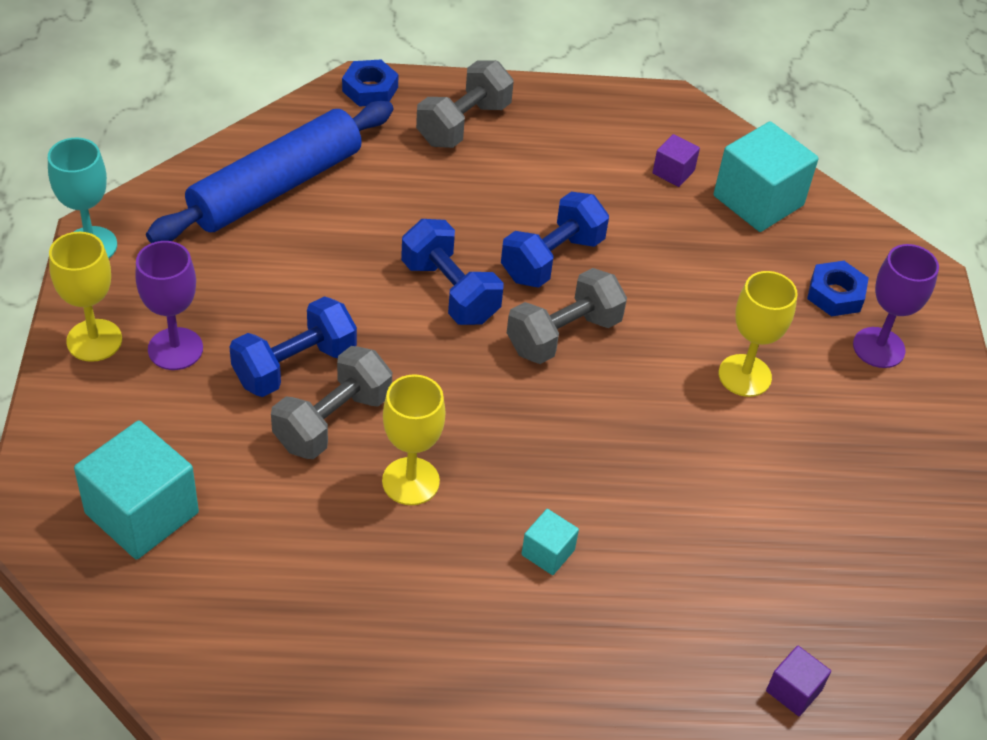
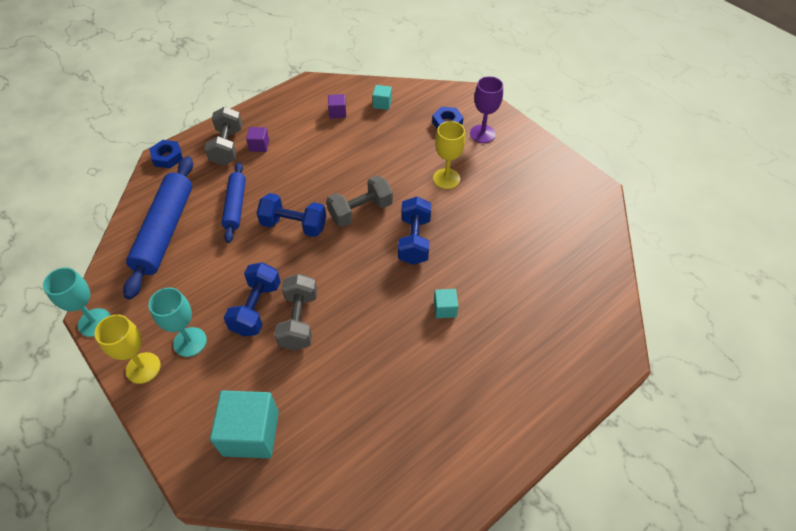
camera: 35 degrees left, 5 degrees up
purple goblet [135,241,203,370] -> turquoise goblet [148,287,207,357]
yellow goblet [382,374,445,505] -> none
blue dumbbell [501,192,609,288] -> blue dumbbell moved to [398,197,431,265]
grey dumbbell [507,268,627,364] -> grey dumbbell turned 45 degrees clockwise [326,175,393,227]
turquoise cube [714,121,819,232] -> turquoise cube [372,85,392,110], size x0.49
purple cube [766,646,831,716] -> purple cube moved to [246,127,269,152]
none -> blue rolling pin [222,162,246,243]

